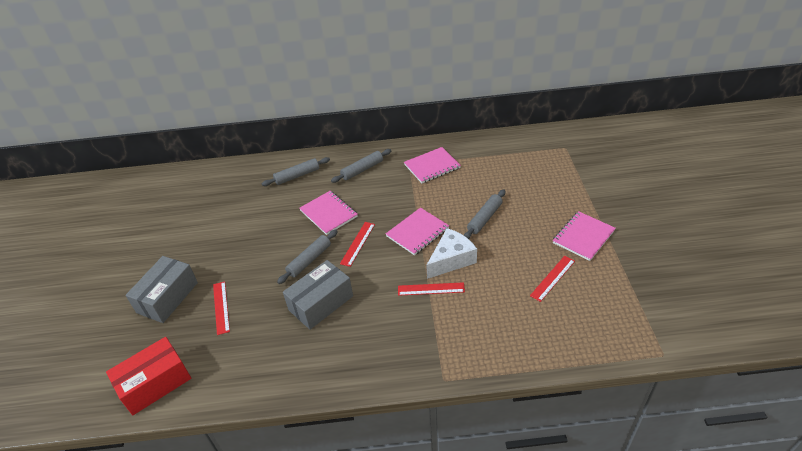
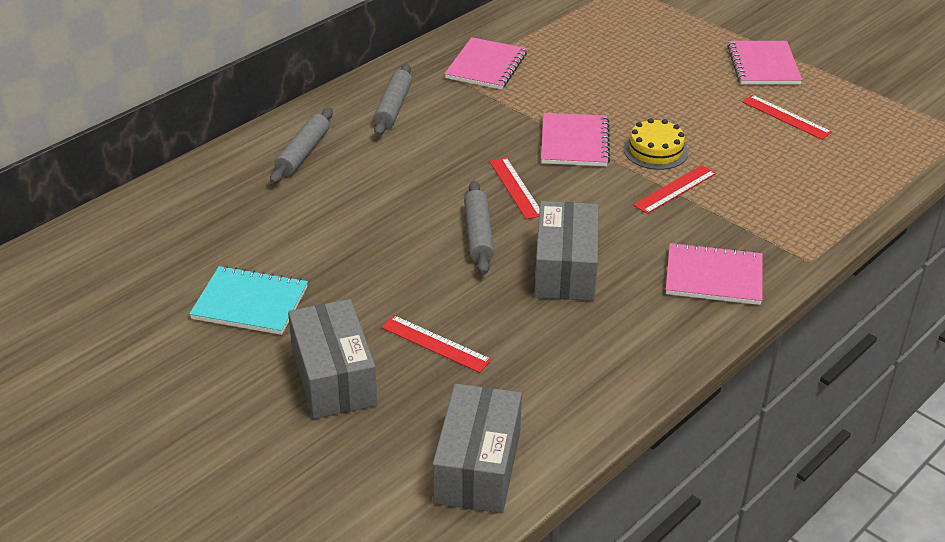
camera: 45 degrees left, 5 degrees down
red box [106,337,191,415] -> grey box [433,384,522,513]
pink notebook [299,191,358,235] -> pink notebook moved to [666,242,762,305]
white cheese [426,228,477,279] -> yellow cake [624,118,688,170]
grey rolling pin [464,189,505,239] -> none
red ruler [530,256,575,302] -> red ruler turned 45 degrees counterclockwise [742,95,832,140]
none -> turquoise notebook [189,266,308,335]

